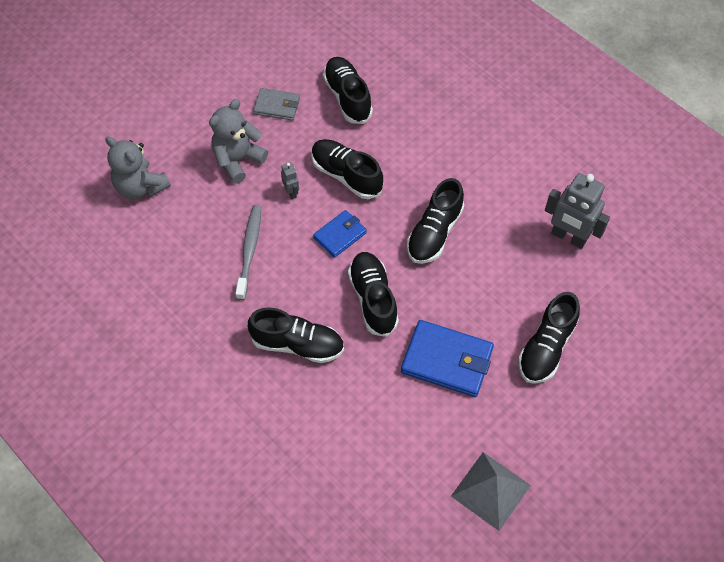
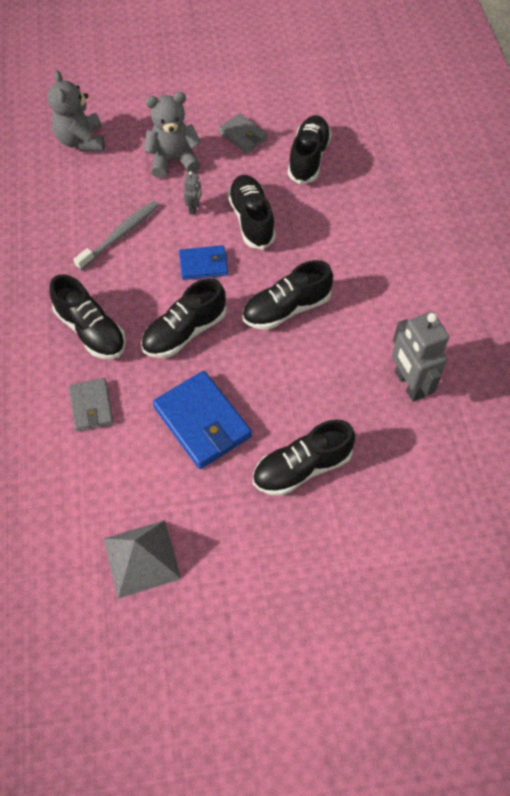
camera: 35 degrees right, 0 degrees up
black shoe [348,252,399,337] -> black shoe turned 150 degrees counterclockwise [141,278,227,358]
none -> grey wallet [69,378,113,431]

